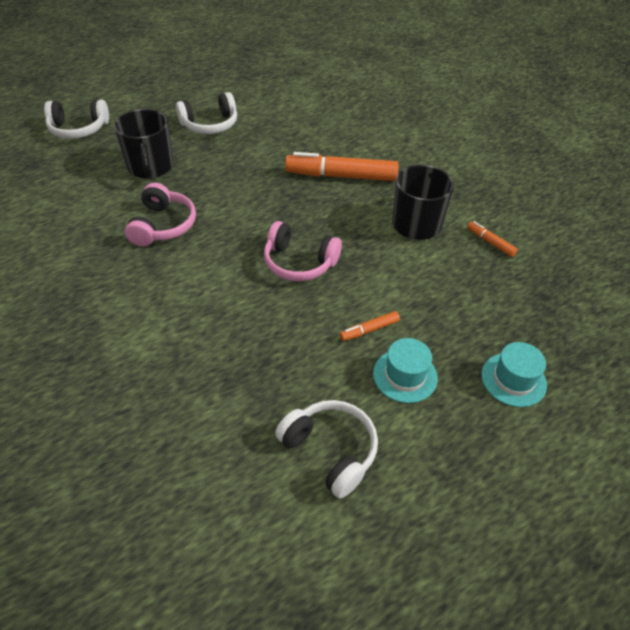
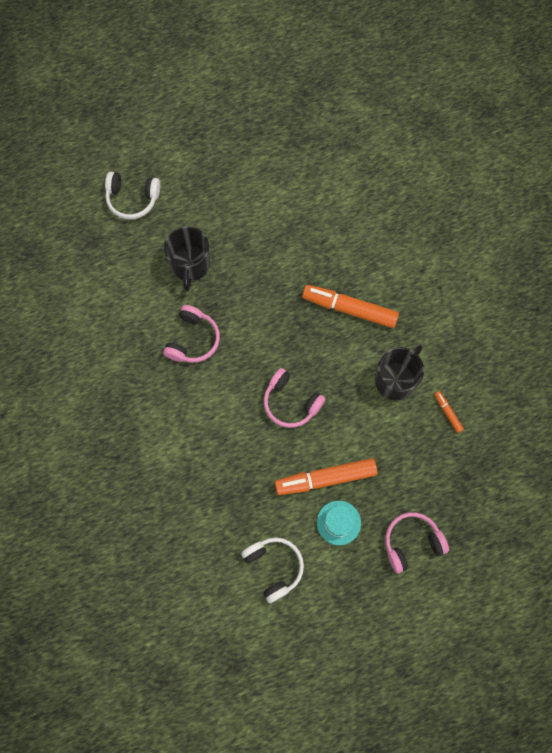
camera: 15 degrees right, 25 degrees up
white headphones [176,92,237,134] -> none
orange marker [340,311,400,341] -> orange marker [275,458,378,495], size x2.19
turquoise hat [481,342,547,407] -> pink headphones [385,512,449,573]

